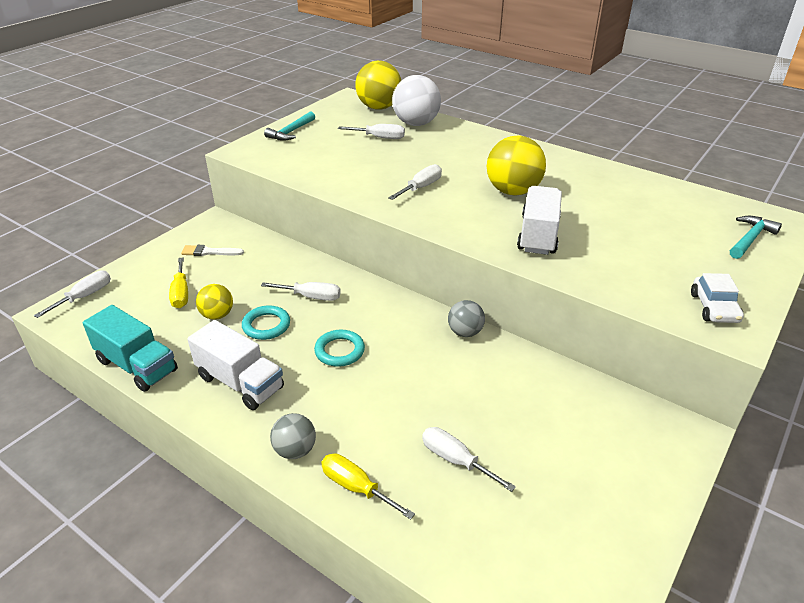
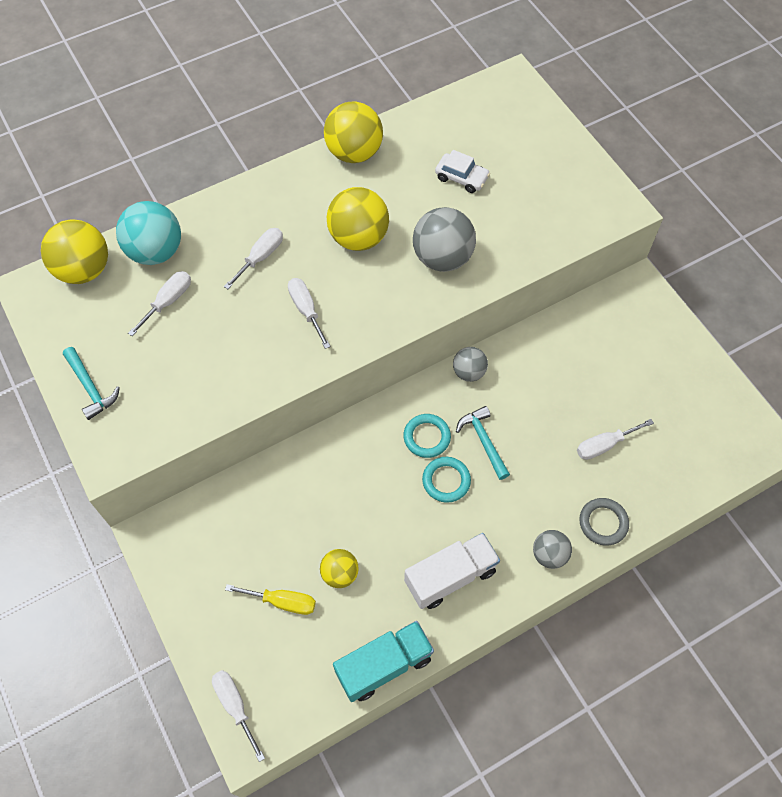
camera: 65 degrees left, 25 degrees up
white brush [181,245,244,256] -> none
turquoise ring [242,305,290,340] -> turquoise ring moved to [403,414,451,458]
white screwdriver [261,282,341,301] -> white screwdriver moved to [224,228,283,289]
yellow screwdriver [321,453,415,520] -> grey ring [579,498,629,546]
white ball [392,75,441,126] -> turquoise ball [116,201,181,265]
white truck [517,186,562,255] -> grey ball [413,207,476,272]
white car [691,273,744,323] -> white car moved to [435,150,490,193]
turquoise hammer [730,216,782,259] -> turquoise hammer moved to [456,406,510,480]
none -> yellow ball [324,101,383,163]

